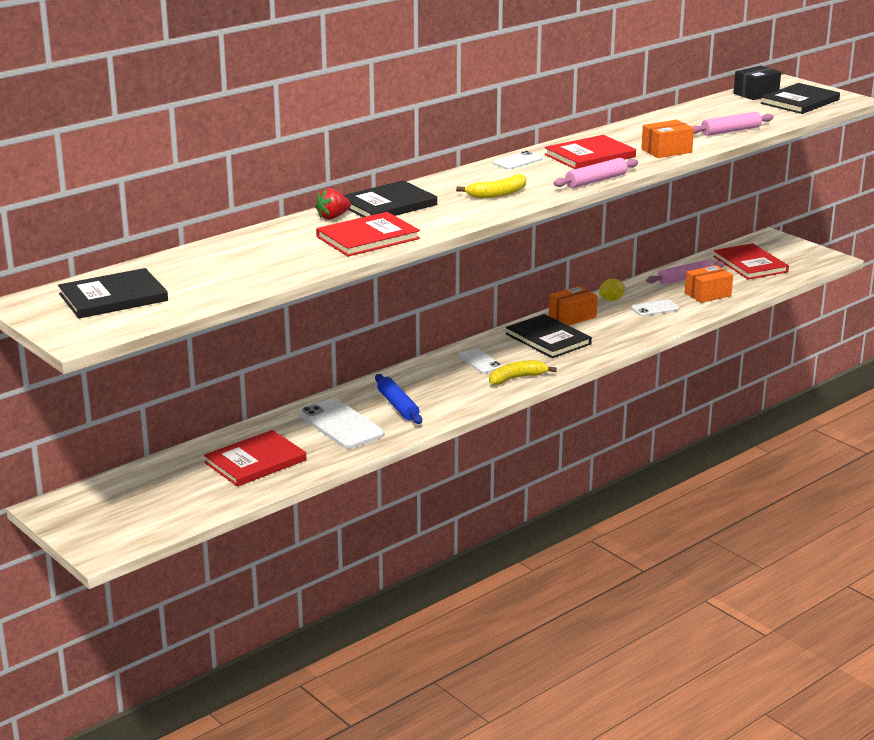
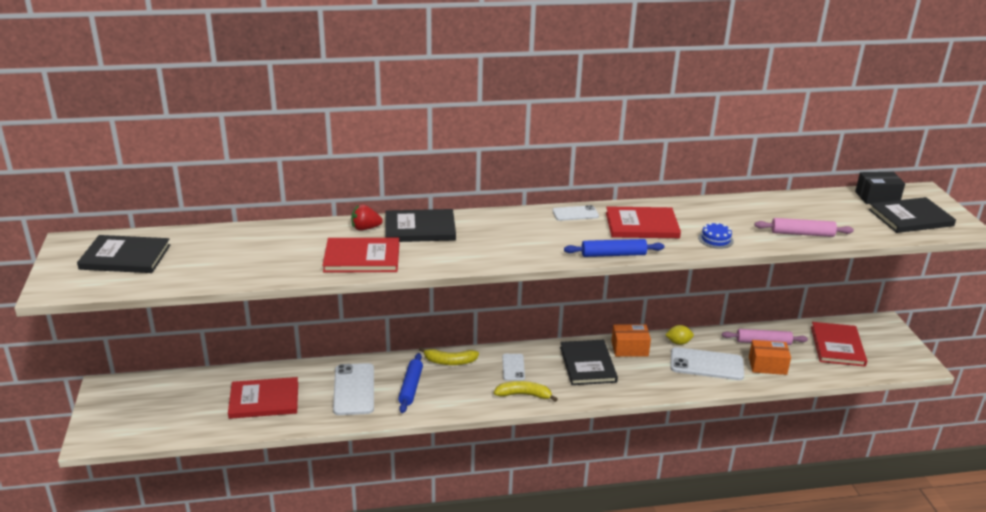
camera: 30 degrees right, 5 degrees up
yellow banana [456,174,526,198] -> yellow banana moved to [419,347,479,365]
pink rolling pin [554,158,638,188] -> blue rolling pin [564,239,664,257]
white phone [631,299,680,316] -> white phone [670,347,744,380], size x1.77
orange box [641,120,694,158] -> blue cake [698,222,734,249]

